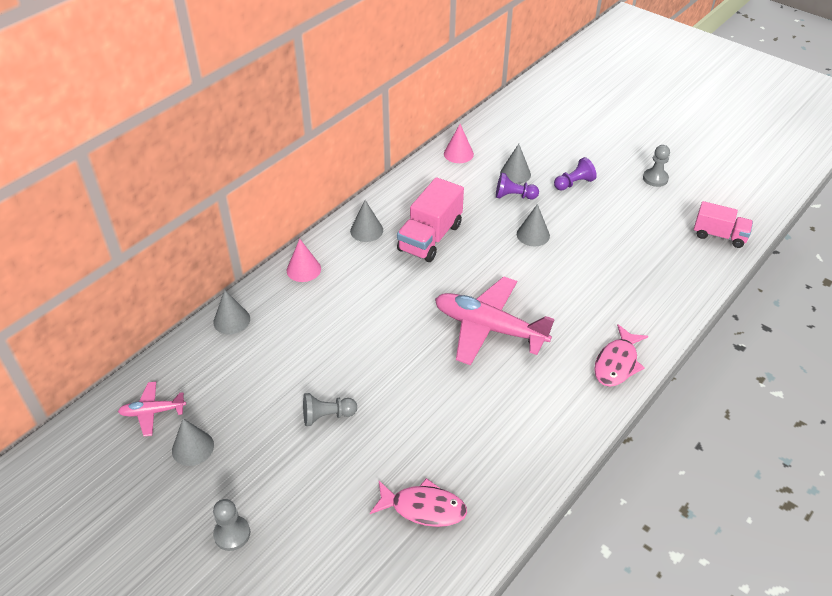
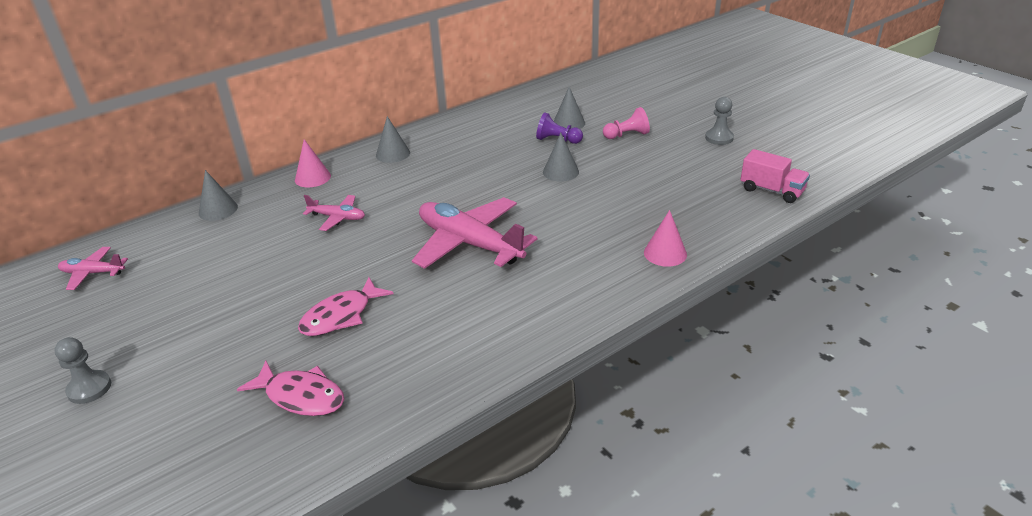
camera: 15 degrees right, 10 degrees down
grey cone [172,419,214,466] -> none
grey pawn [303,393,357,426] -> none
pink truck [397,177,464,262] -> none
pink cone [444,124,474,163] -> pink cone moved to [644,210,687,267]
purple pawn [554,157,597,191] -> pink pawn [603,107,650,139]
pink fish [594,324,648,387] -> pink fish moved to [298,277,394,336]
none -> pink plane [303,195,365,231]

